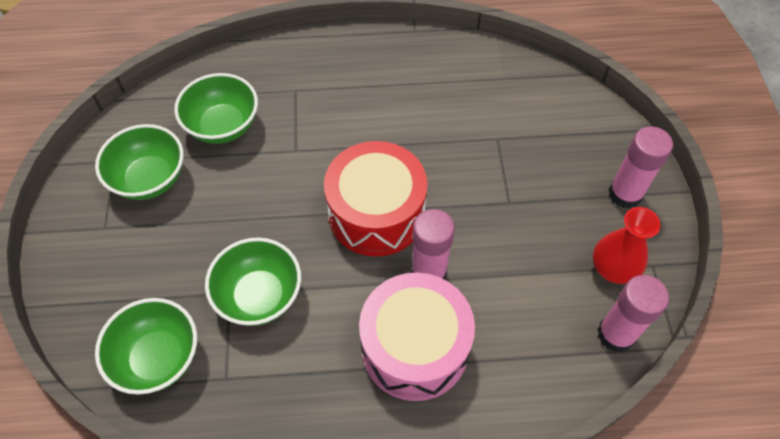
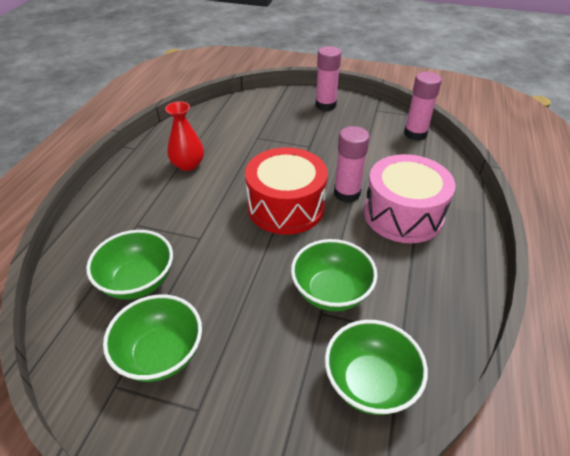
camera: 70 degrees left, 15 degrees down
red vase [593,207,661,284] -> red vase moved to [165,101,204,171]

